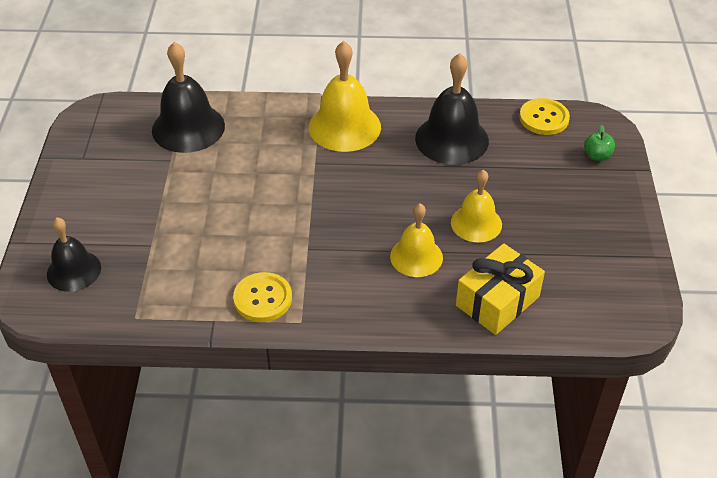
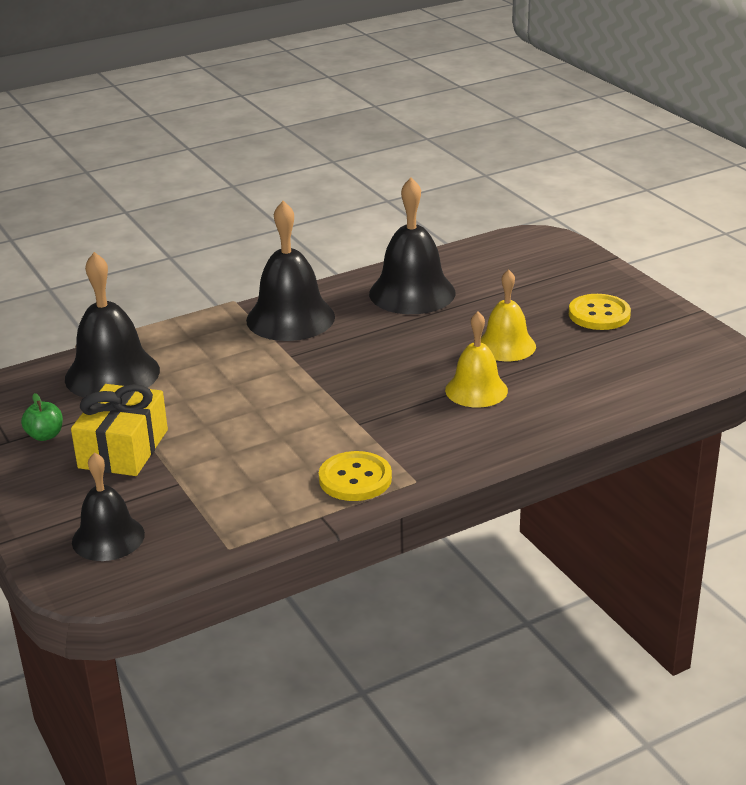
camera: 30 degrees left, 15 degrees down
yellow bell [309,41,381,152] -> black bell [246,201,335,341]
yellow gift [456,243,545,335] -> yellow gift moved to [71,384,168,476]
yellow button [519,98,570,135] -> yellow button moved to [569,294,631,330]
green apple [584,125,615,161] -> green apple moved to [21,393,63,441]

